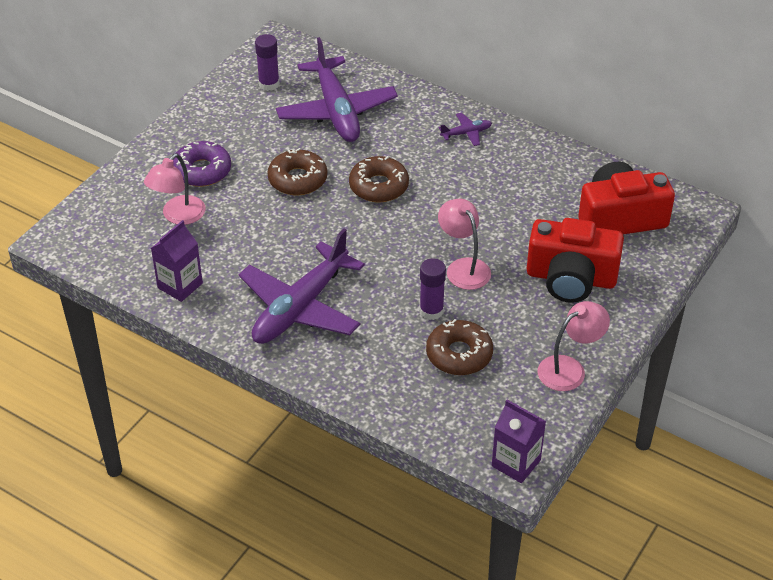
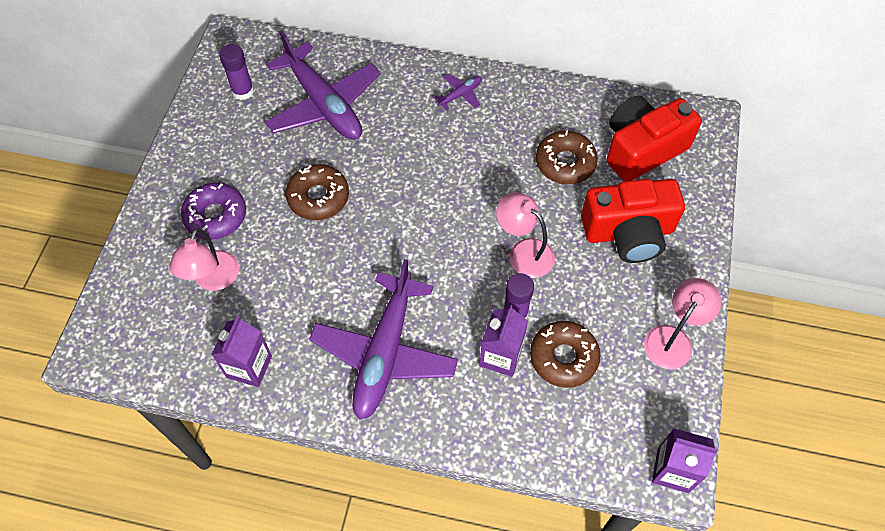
camera: 20 degrees left, 15 degrees up
brown donut [349,156,409,203] -> brown donut moved to [536,130,598,184]
none -> purple carton [479,305,528,377]

